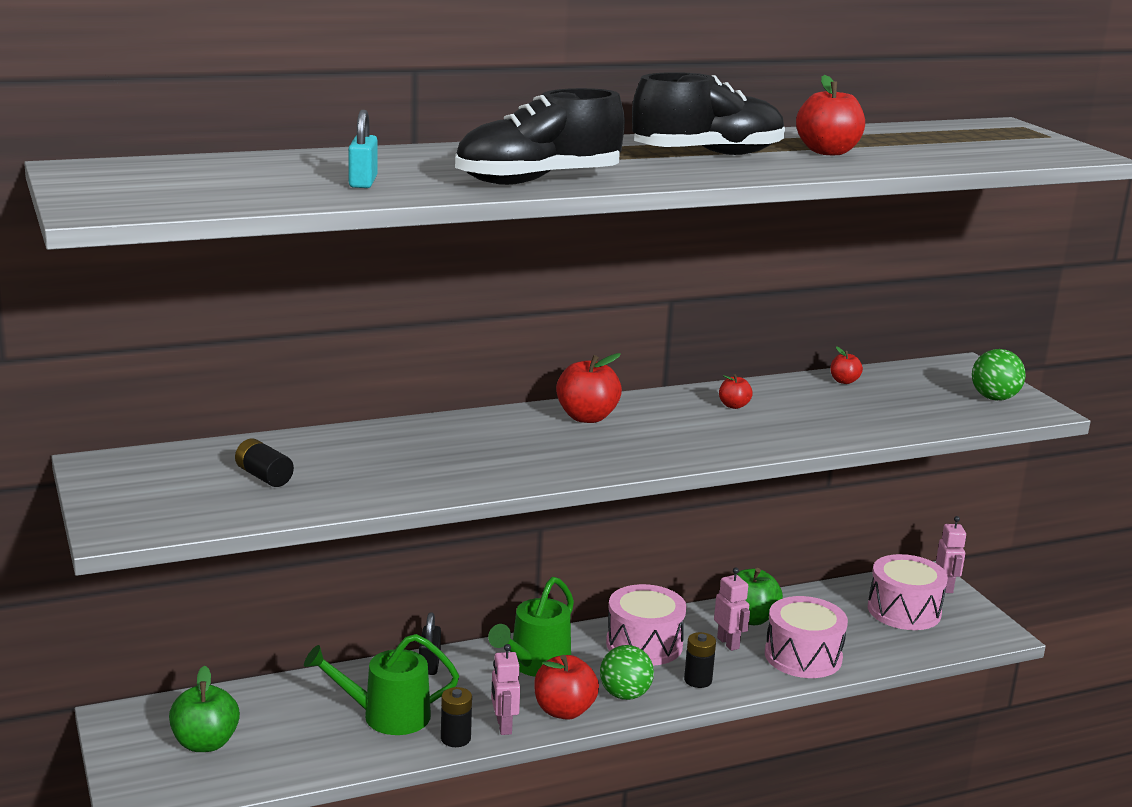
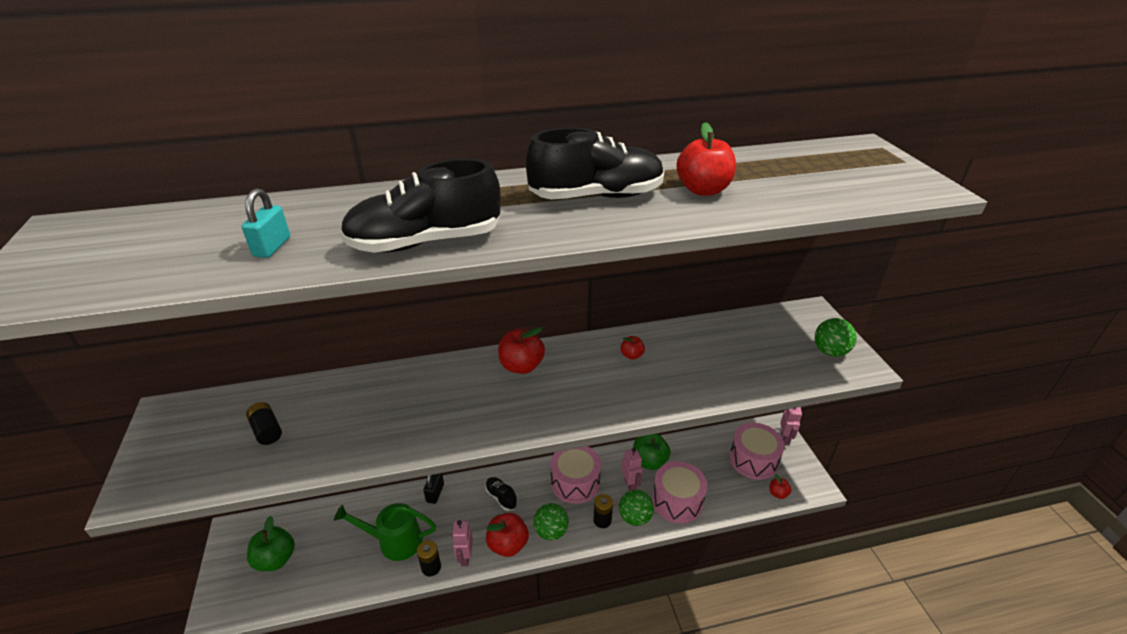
camera: 10 degrees right, 15 degrees up
green watering can [488,577,574,677] -> black shoe [485,477,517,511]
red apple [830,346,863,384] -> red apple moved to [770,474,791,499]
none -> green ball [619,490,654,526]

